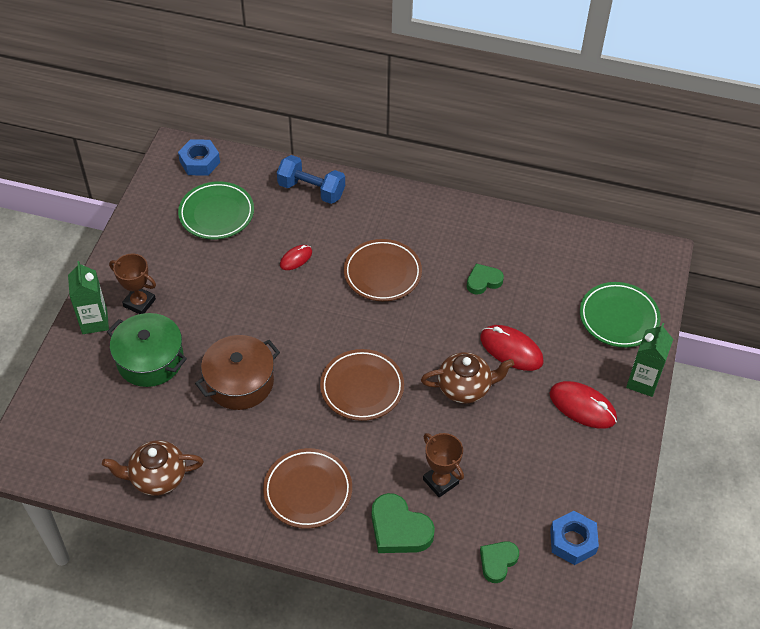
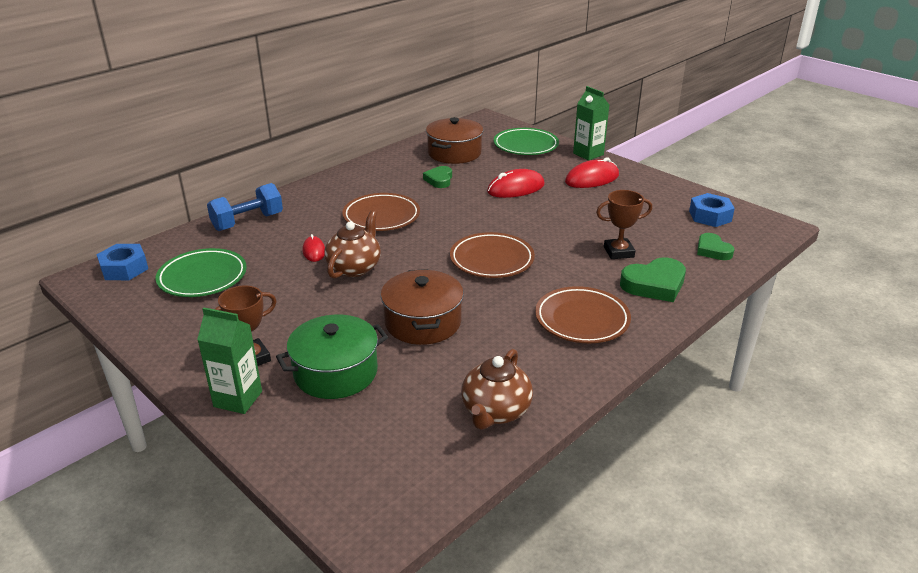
camera: 60 degrees left, 20 degrees down
brown teapot [421,352,514,403] -> brown teapot moved to [324,211,381,279]
none -> brown pot [426,117,483,164]

